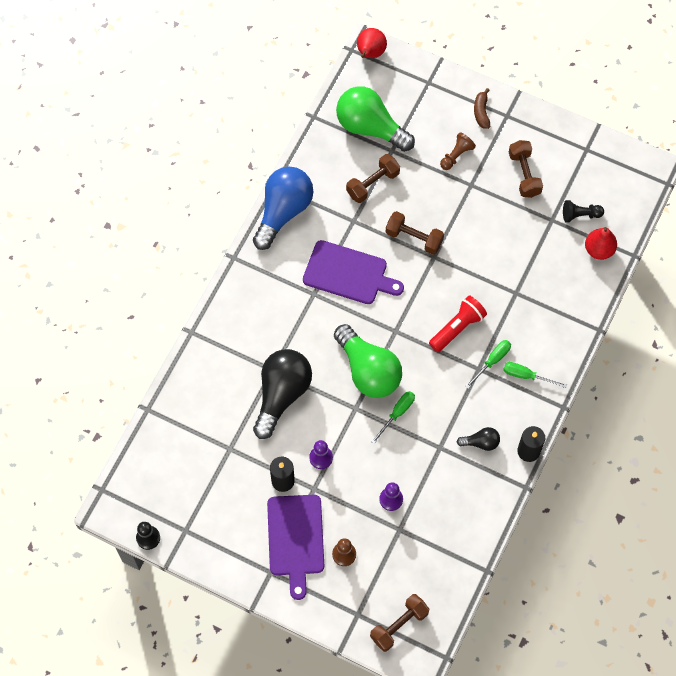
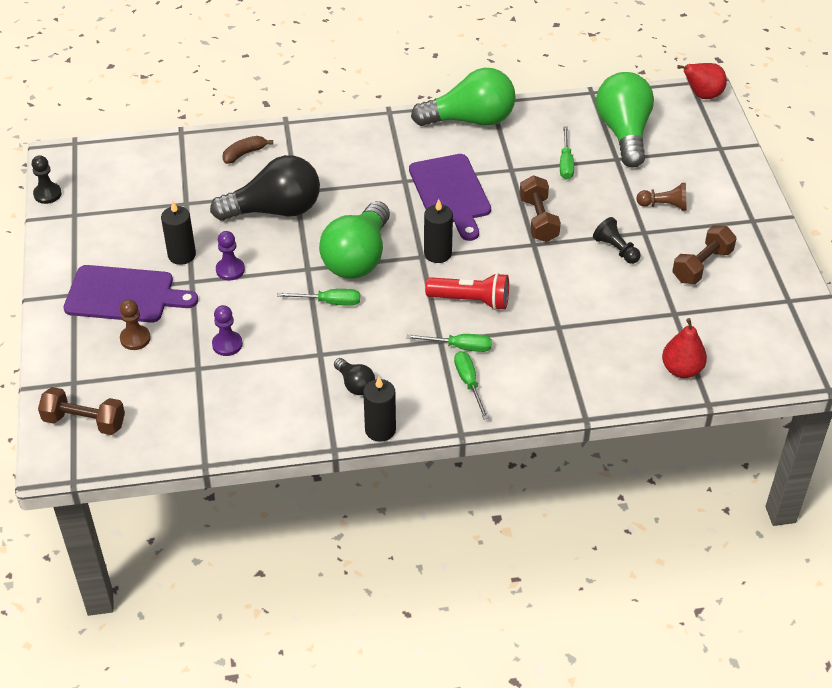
camera: 55 degrees right, 20 degrees down
blue light bulb [253,167,313,250] -> green light bulb [411,68,516,126]
purple cutting board [267,495,324,600] -> purple cutting board turned 135 degrees counterclockwise [63,265,198,323]
brown dumbbell [346,154,400,203] -> green screwdriver [560,126,574,179]
brown banana [474,88,490,129] -> brown banana moved to [222,136,273,164]
black pawn [563,200,604,222] -> black pawn moved to [593,217,641,264]
none -> black candle [424,199,453,263]

